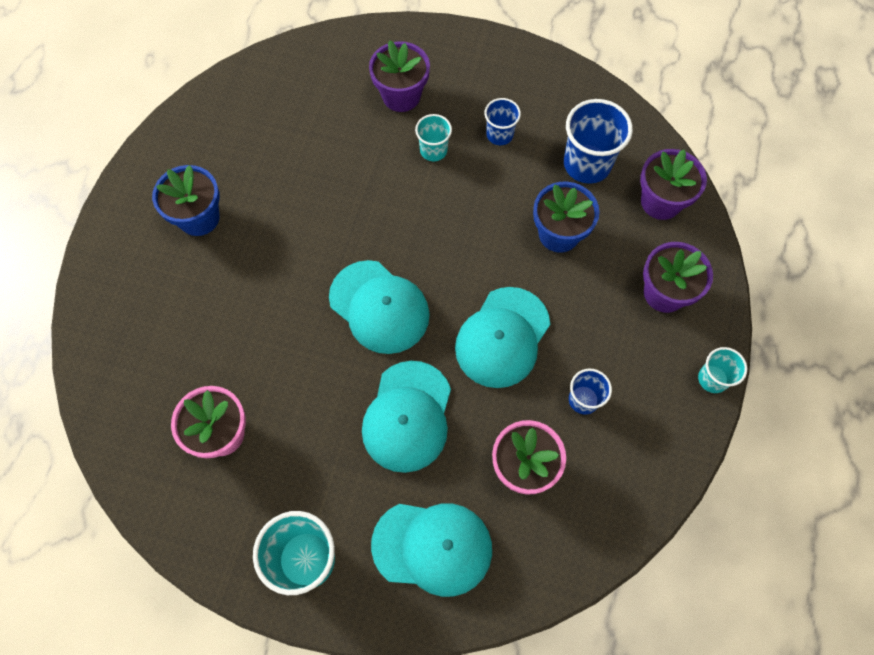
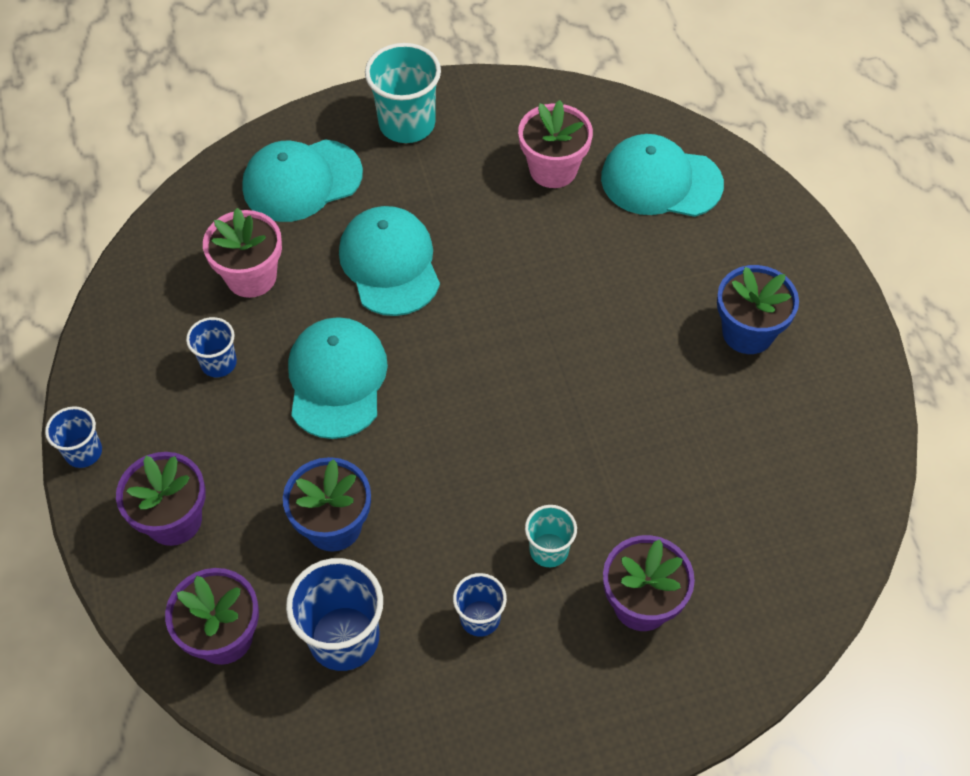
camera: 150 degrees right, 10 degrees down
turquoise cap [329,260,430,354] -> turquoise cap moved to [601,134,724,217]
turquoise cup [698,347,747,393] -> blue cup [45,406,102,468]

